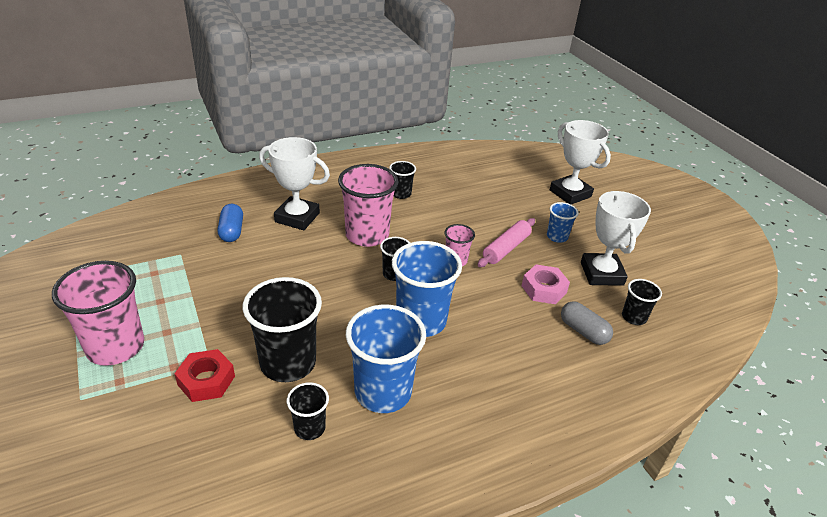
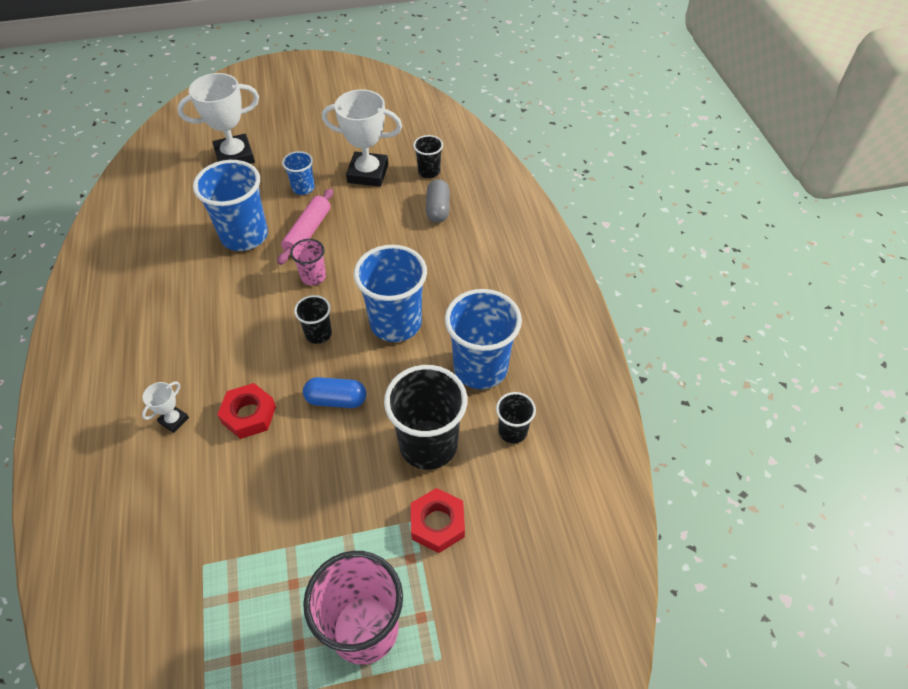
camera: 75 degrees left, 15 degrees up
blue capsule [218,204,243,242] -> blue capsule moved to [303,377,366,408]
white trophy [259,137,330,230] -> white trophy [142,381,189,433], size x0.47
pink cup [338,164,398,247] -> none
black cup [389,161,416,199] -> none
pink rolling pin [478,218,535,267] -> pink rolling pin turned 60 degrees clockwise [278,188,333,265]
pink nut [522,264,570,304] -> none
grey capsule [561,301,613,345] -> grey capsule turned 60 degrees counterclockwise [426,179,450,223]
none -> blue cup [193,160,268,251]
none -> red nut [217,383,276,439]

